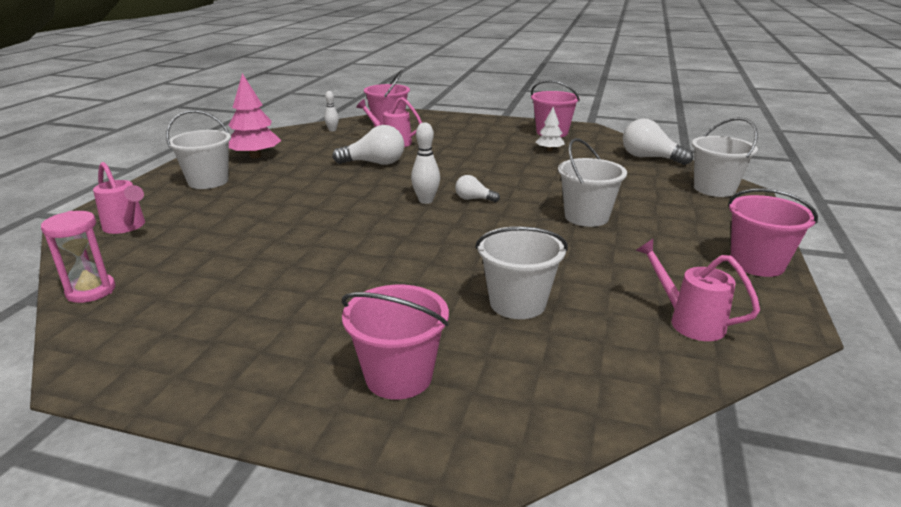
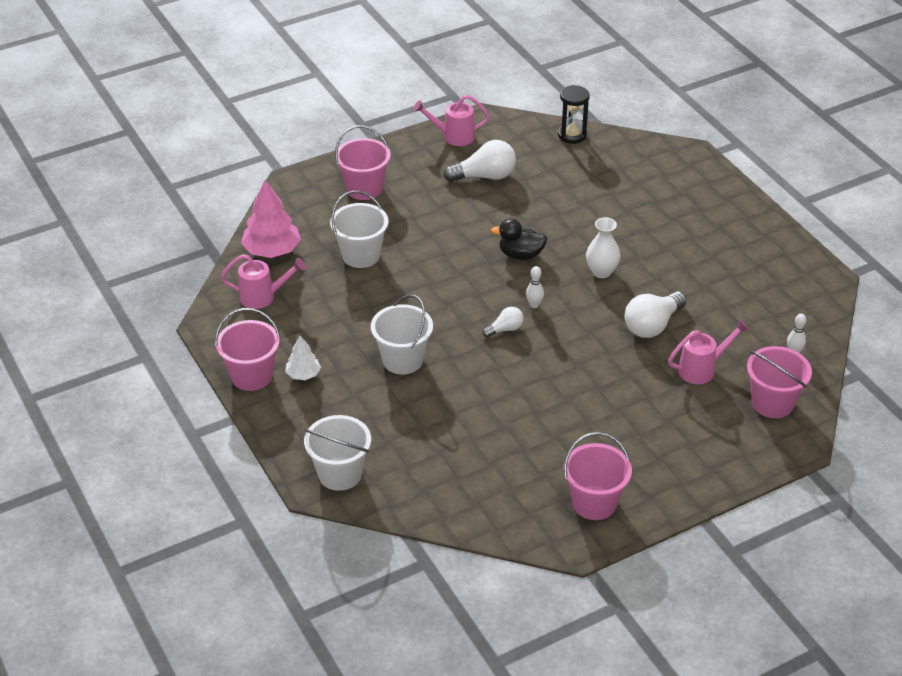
camera: 135 degrees right, 15 degrees up
pink hourglass [41,211,116,303] -> black hourglass [558,85,590,144]
pink watering can [93,162,145,234] -> pink watering can moved to [413,95,489,146]
white bucket [166,110,231,189] -> none
pink tree [228,73,282,158] -> pink tree moved to [241,180,301,258]
white bowling pin [411,122,440,204] -> white bowling pin [526,266,544,308], size x0.66
white tree [536,107,565,151] -> white tree moved to [285,336,321,380]
white light bulb [623,118,693,165] -> white light bulb moved to [443,140,516,182]
none -> black duck [491,218,548,260]
none -> white vase [586,217,621,278]

